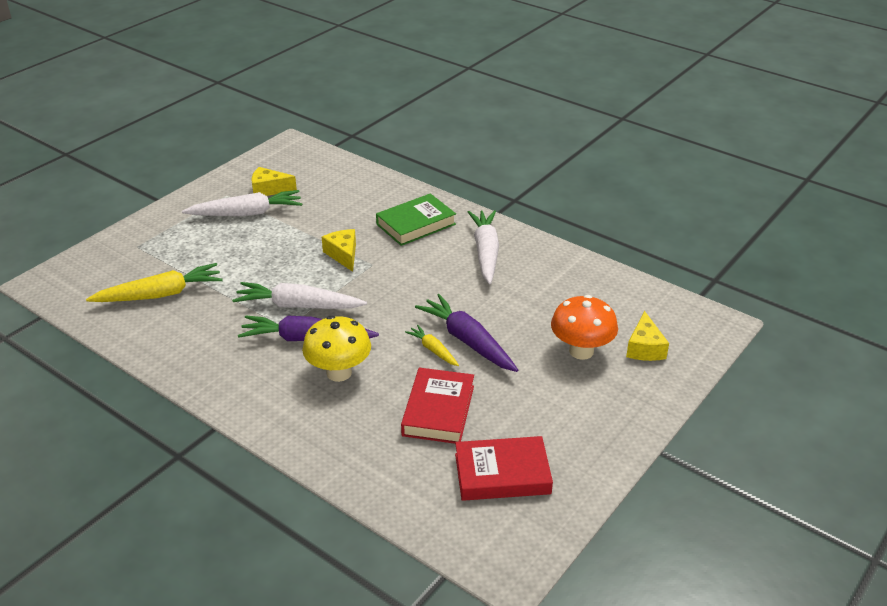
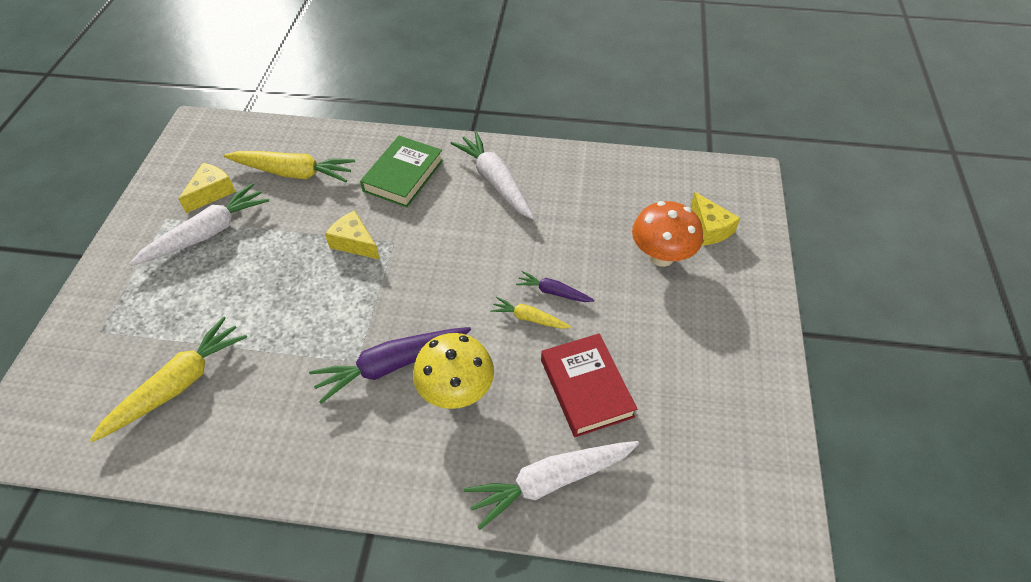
camera: 30 degrees left, 15 degrees up
white carrot [232,282,367,309] -> white carrot moved to [464,441,639,529]
yellow cheese [252,167,297,196] -> yellow cheese turned 150 degrees clockwise [179,163,236,213]
purple carrot [415,294,518,372] -> purple carrot [516,271,594,302], size x0.53
red book [455,436,553,501] -> none
none -> yellow carrot [224,151,355,182]

